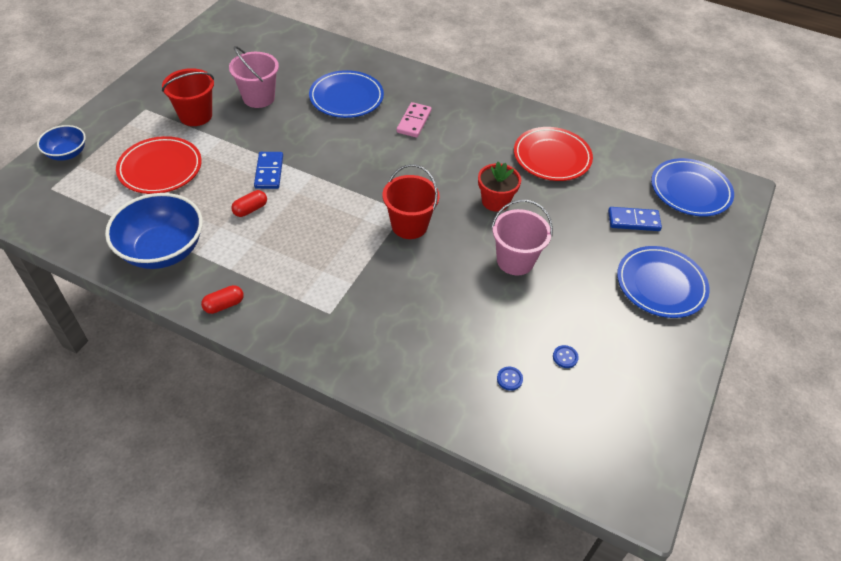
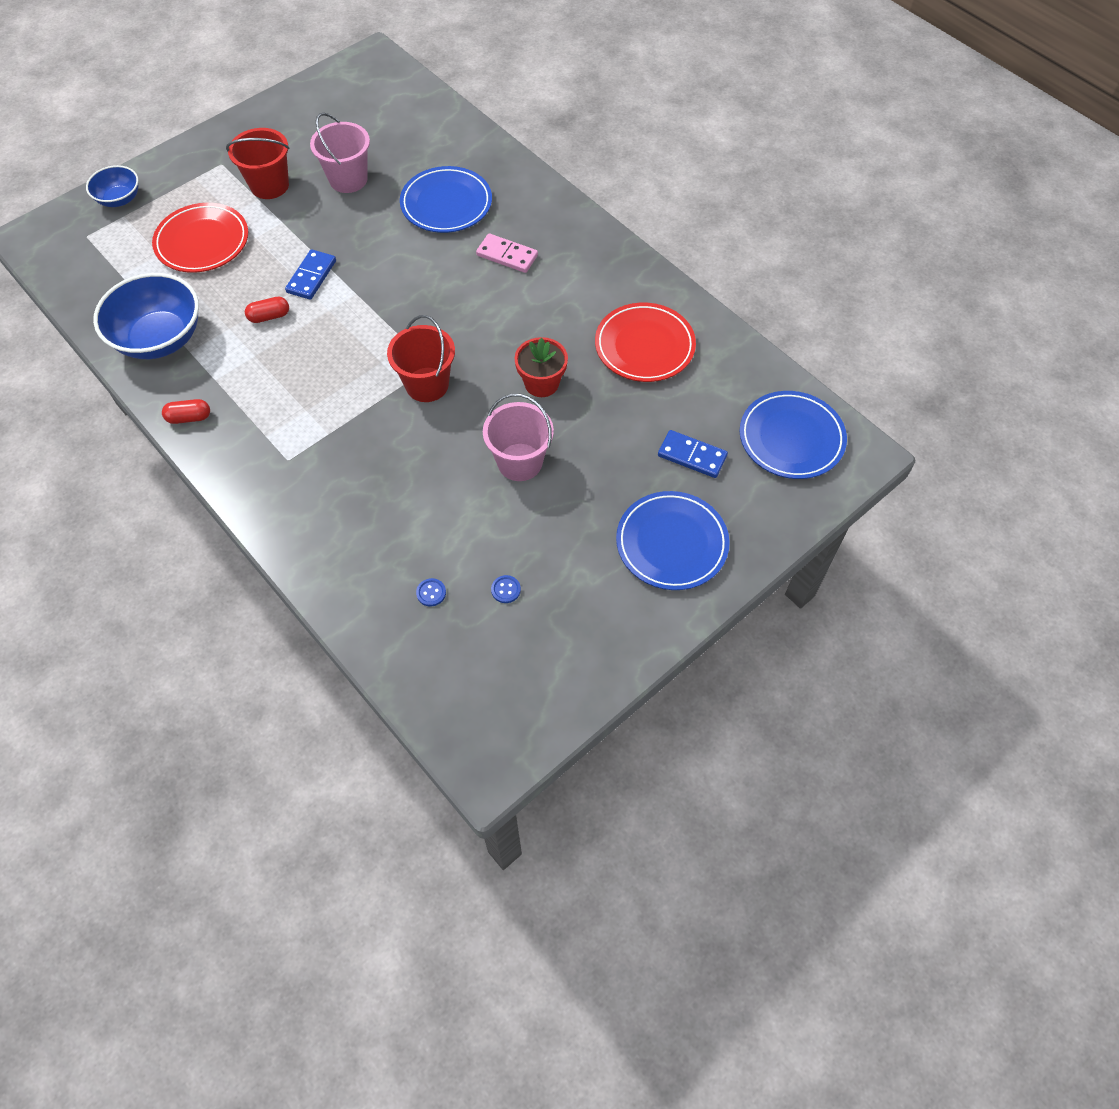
camera: 25 degrees right, 10 degrees up
pink domino [397,102,432,138] -> pink domino turned 75 degrees clockwise [476,234,538,273]

